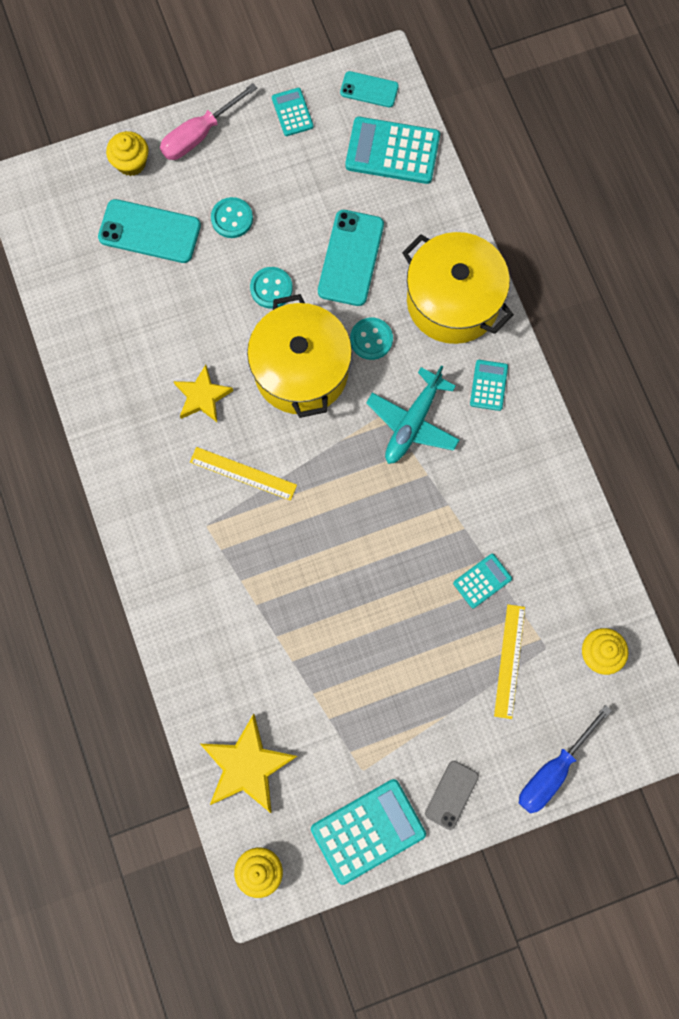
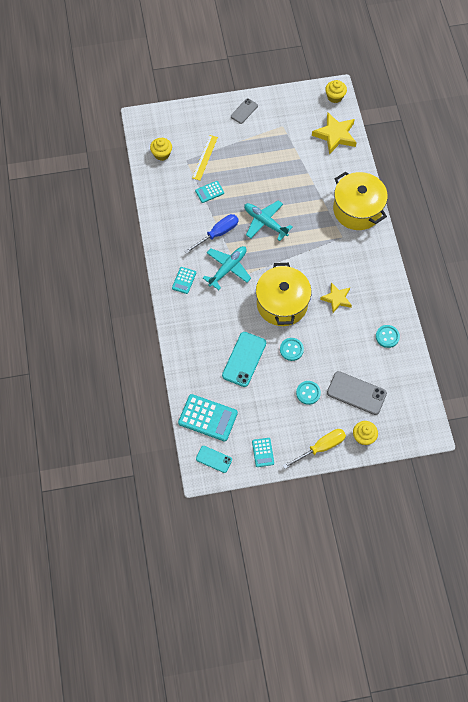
camera: 170 degrees left, 10 degrees down
turquoise phone [98,199,201,263] -> grey phone [327,371,387,415]
pink screwdriver [160,83,257,160] -> yellow screwdriver [283,429,346,469]
yellow ruler [190,447,297,501] -> none
turquoise calculator [311,779,426,885] -> none
turquoise button [350,318,393,360] -> turquoise button moved to [376,325,400,348]
yellow pot [402,232,514,344] -> yellow pot moved to [333,171,388,230]
blue screwdriver [519,705,612,813] -> blue screwdriver moved to [184,214,239,254]
none -> turquoise plane [244,200,293,241]

